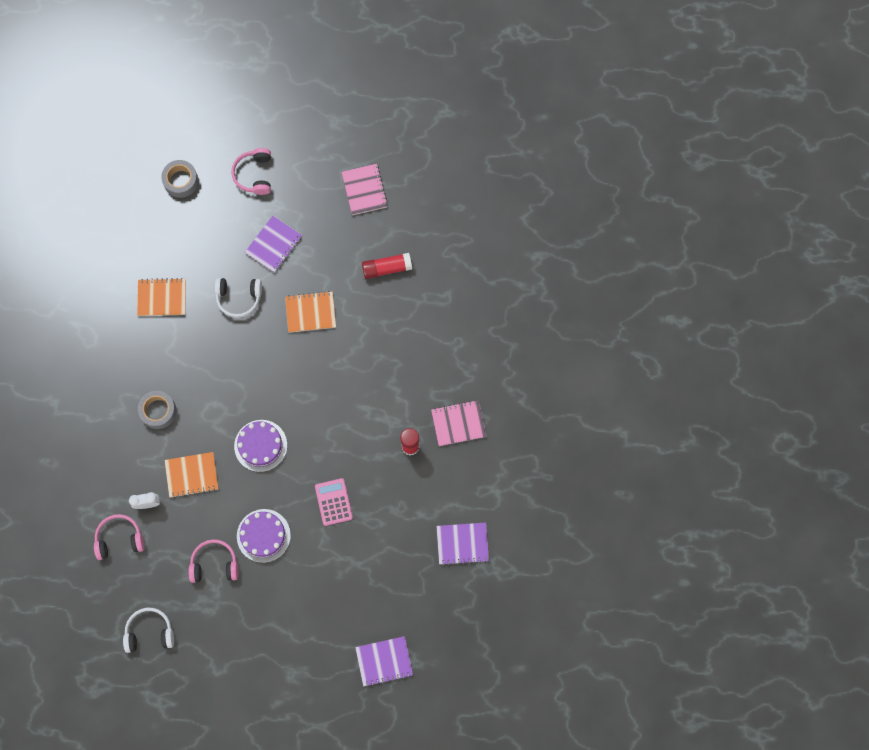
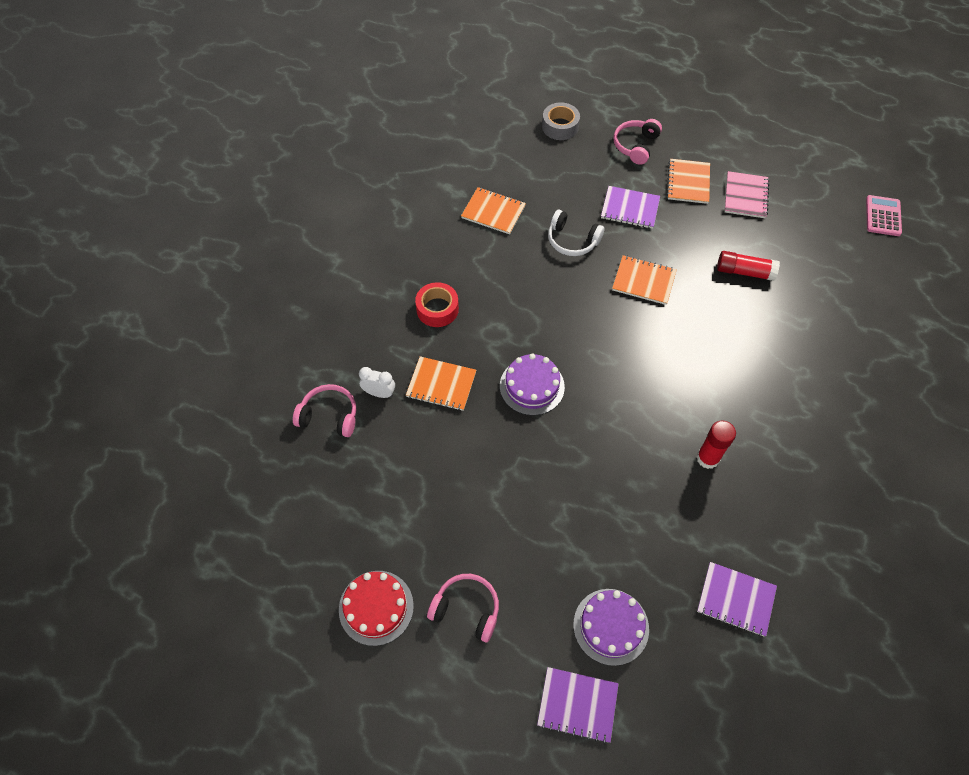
camera: 25 degrees right, 15 degrees down
white headphones [123,608,174,653] -> none
grey tape [138,391,177,429] -> red tape [415,282,459,327]
pink headphones [189,539,238,583] -> pink headphones moved to [427,574,499,642]
purple cake [237,509,291,563] -> purple cake moved to [573,589,649,666]
purple notebook [245,216,302,273] -> purple notebook turned 45 degrees clockwise [601,186,660,229]
pink calculator [315,478,353,526] -> pink calculator moved to [866,195,902,236]
pink notebook [431,400,486,446] -> none
none -> red cake [339,571,414,646]
none -> orange notebook [667,159,710,204]

